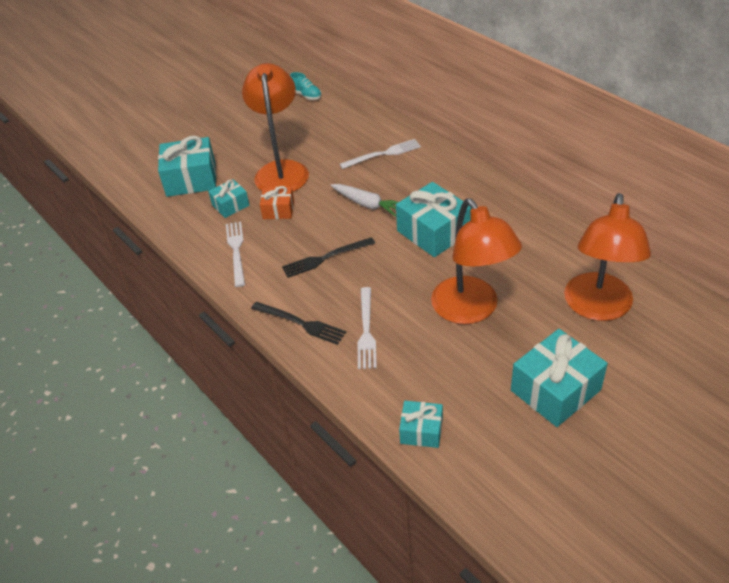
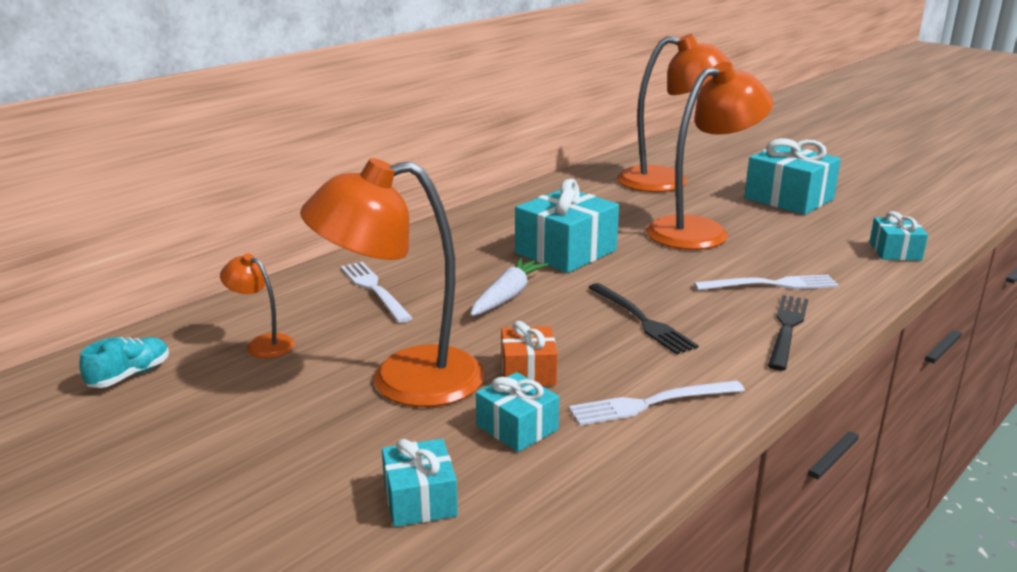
camera: 100 degrees left, 20 degrees down
turquoise gift [158,136,216,197] -> turquoise gift [382,439,458,527], size x0.56
none -> orange lamp [220,253,295,358]

